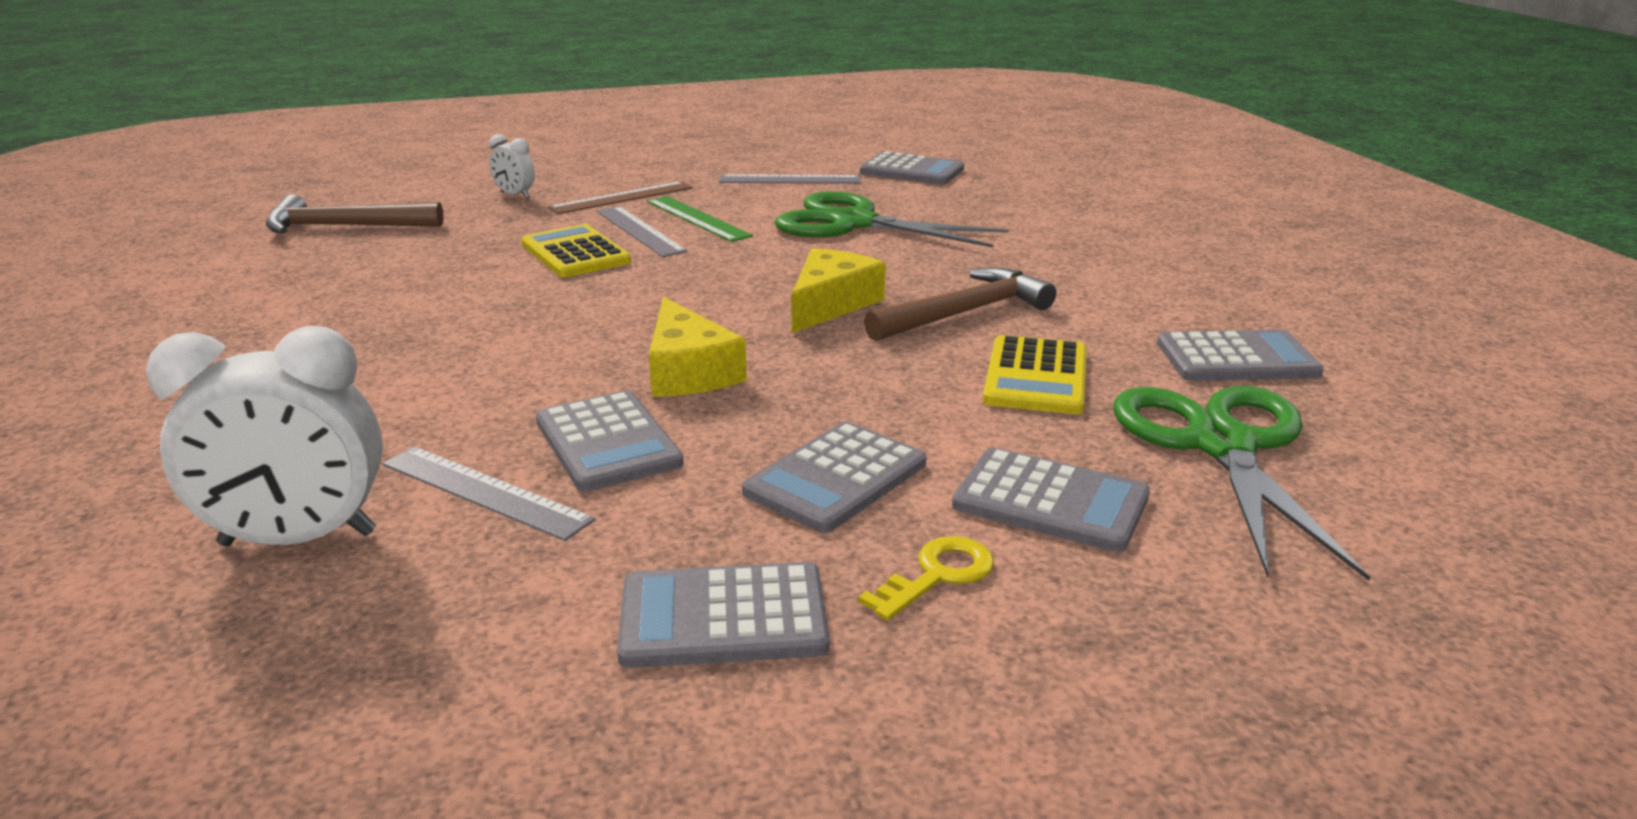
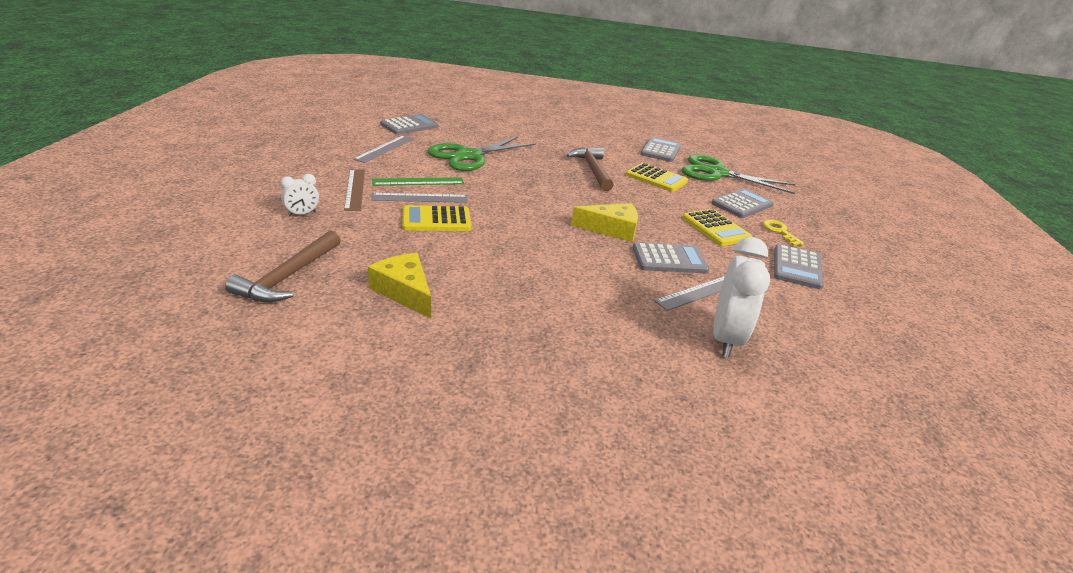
camera: 70 degrees left, 5 degrees up
grey calculator [742,422,926,533] -> yellow calculator [682,209,752,246]
yellow cheese [791,248,886,333] -> yellow cheese moved to [368,253,431,319]

